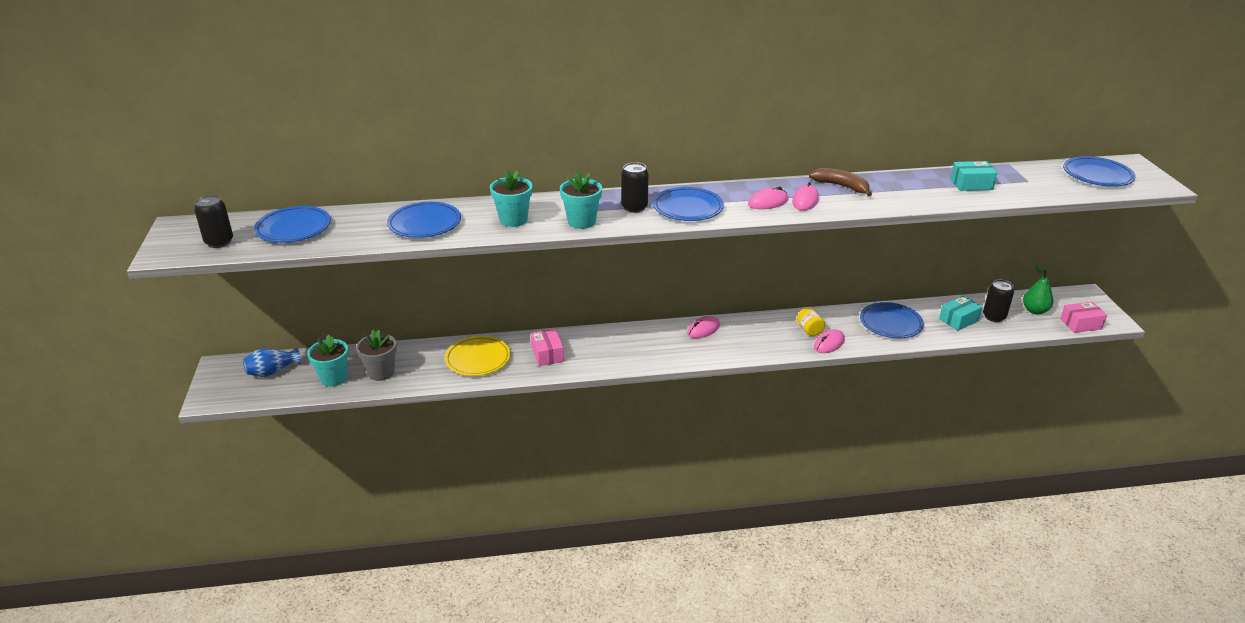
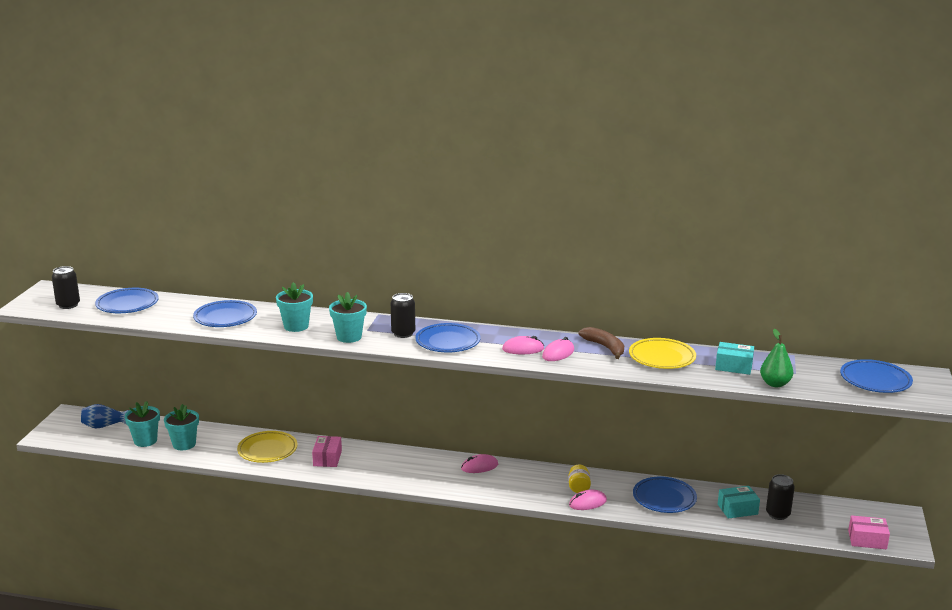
camera: 20 degrees right, 10 degrees down
grey flower pot [356,330,397,381] -> turquoise flower pot [164,404,199,450]
green pear [1023,265,1053,315] -> green pear moved to [760,329,793,387]
none -> yellow plate [629,338,696,369]

